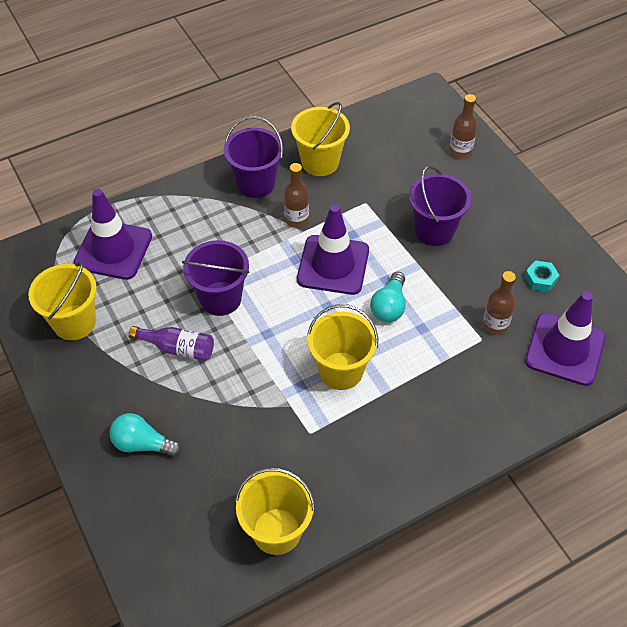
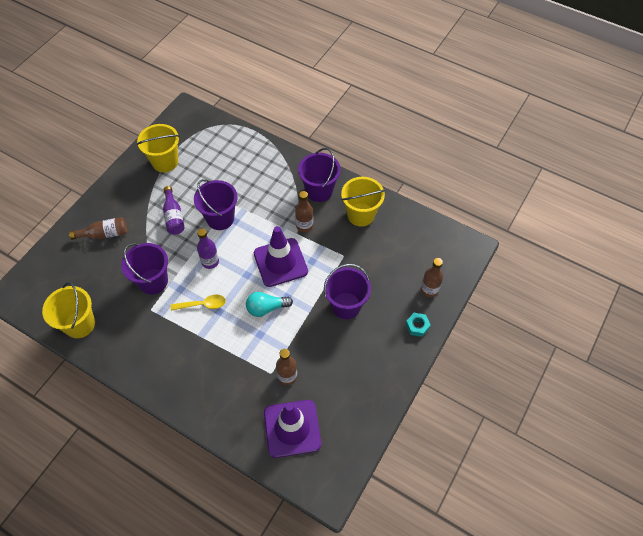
camera: 60 degrees right, 5 degrees up
purple traffic cone [73,189,152,280] -> none
turquoise light bulb [110,413,182,457] -> brown bottle [69,217,127,240]
yellow bucket [307,304,378,390] -> yellow spoon [171,295,226,311]
turquoise nut [524,260,559,292] -> turquoise nut moved to [406,313,431,337]
none -> purple bucket [121,243,168,295]
none -> purple bottle [197,228,219,269]

